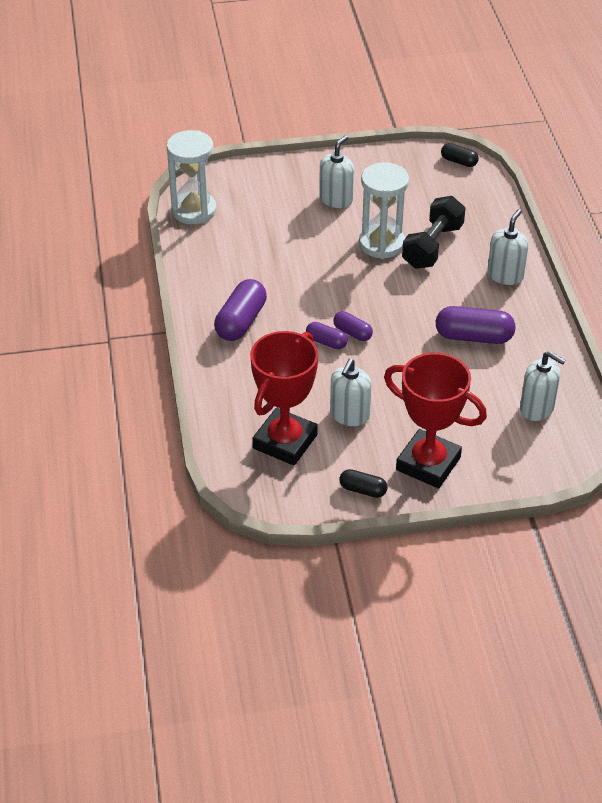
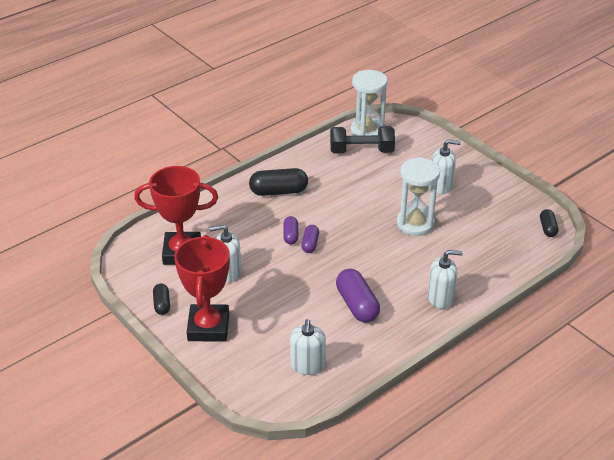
camera: 60 degrees right, 5 degrees down
purple capsule [214,279,267,341] -> black capsule [249,168,308,196]
black dumbbell [402,196,465,269] -> black dumbbell moved to [330,126,395,154]

